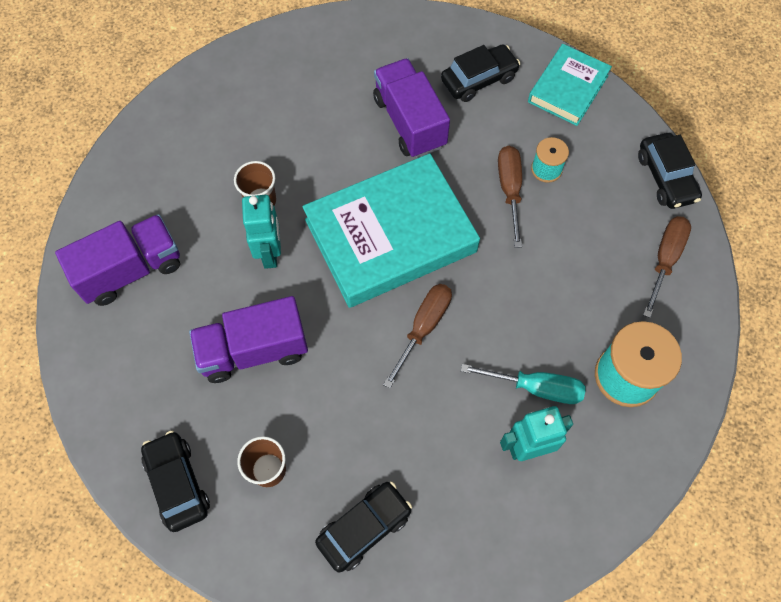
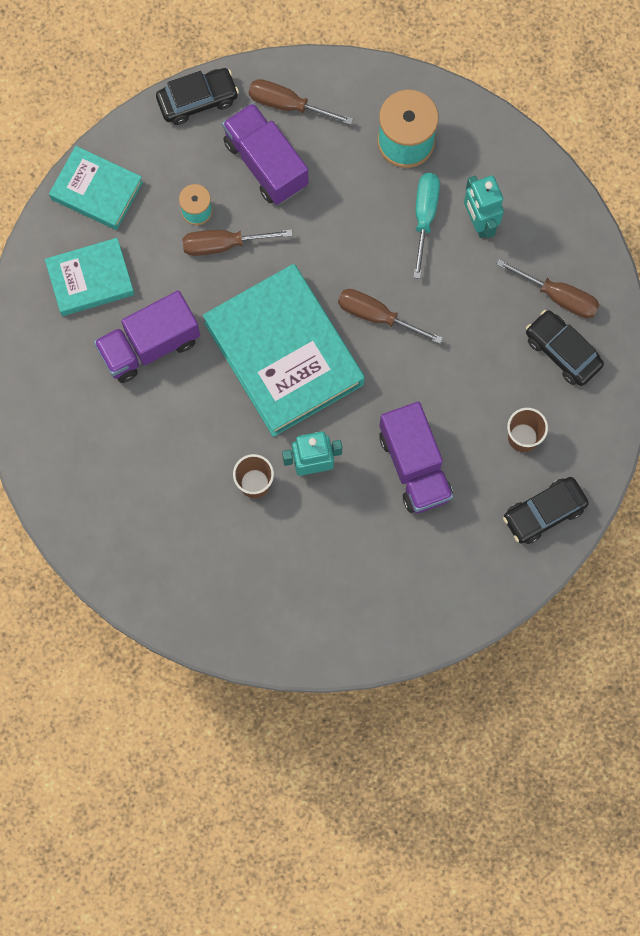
camera: 95 degrees left, 10 degrees up
purple truck [55,214,180,306] -> purple truck moved to [222,103,308,205]
black car [441,44,520,102] -> turquoise book [45,238,135,316]
none -> brown screwdriver [496,259,600,318]

